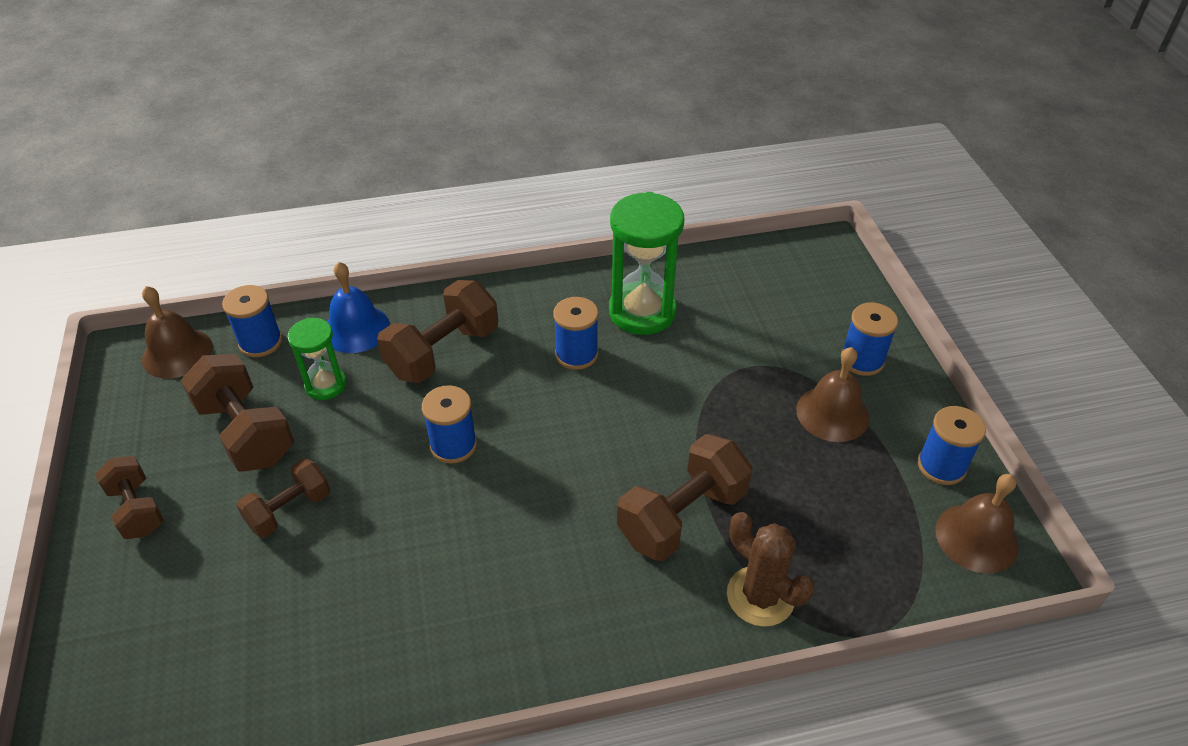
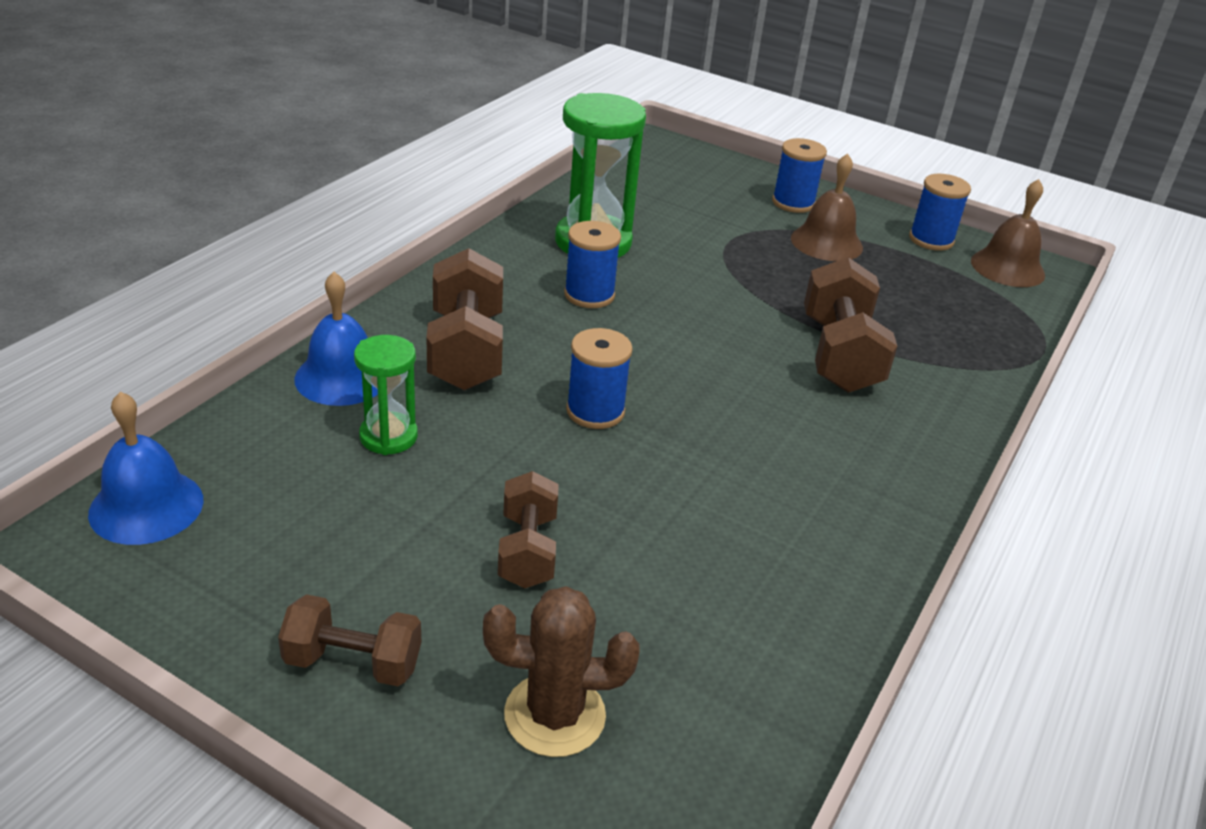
camera: 50 degrees left, 10 degrees down
brown bell [142,286,213,379] -> blue bell [88,391,203,545]
brown dumbbell [181,354,294,471] -> none
blue spool [222,285,282,357] -> none
brown cactus [727,512,814,627] -> brown cactus moved to [483,586,640,757]

